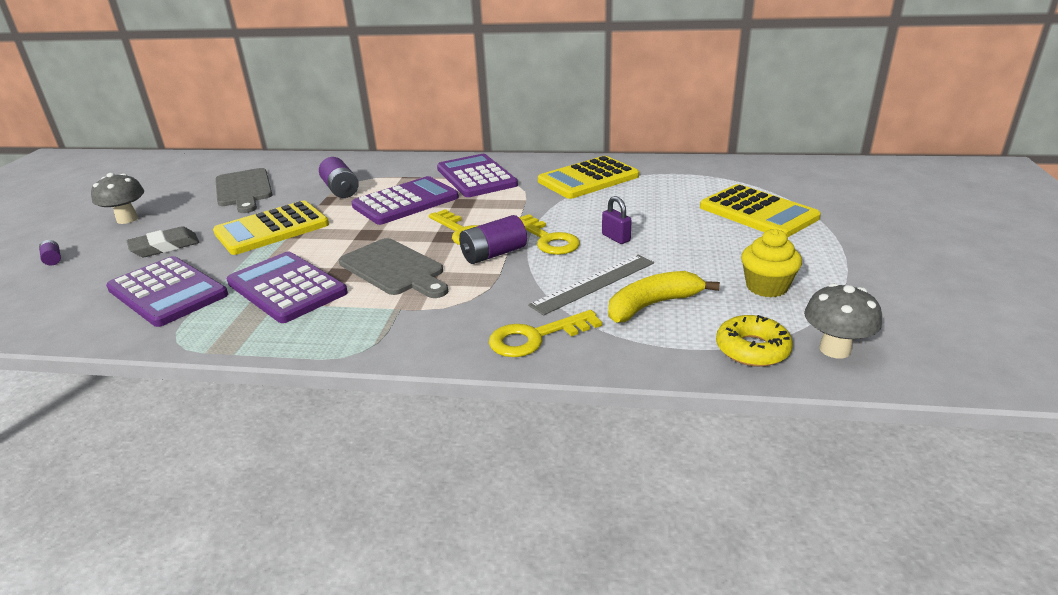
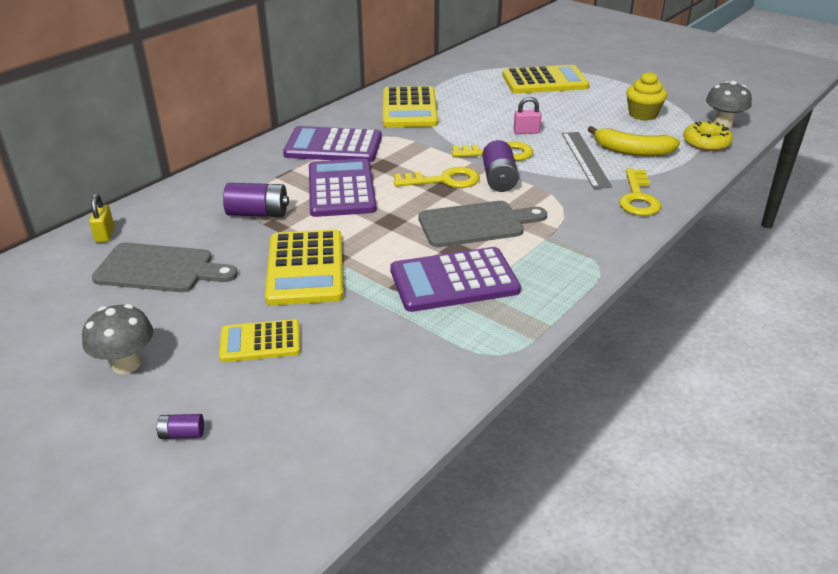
camera: 60 degrees left, 5 degrees up
purple calculator [106,256,228,327] -> none
grey eraser [127,226,199,257] -> yellow calculator [219,319,300,362]
purple padlock [602,196,632,244] -> pink padlock [514,97,542,134]
yellow banana [608,271,720,323] -> yellow banana turned 75 degrees counterclockwise [588,126,680,156]
none -> yellow padlock [89,194,114,243]

